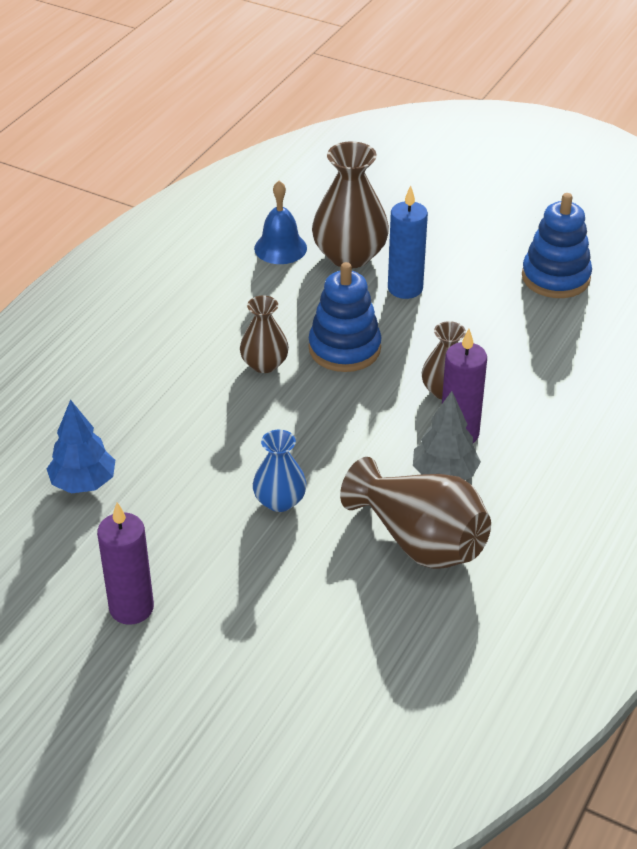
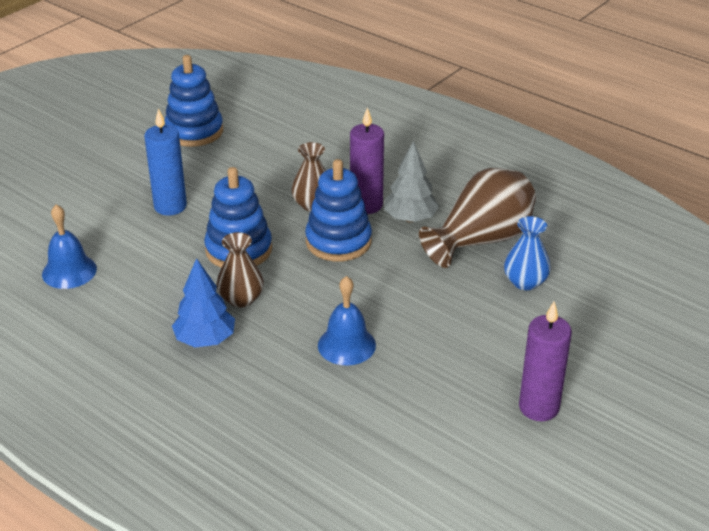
camera: 80 degrees left, 5 degrees down
blue tree [47,399,115,494] -> blue tree moved to [172,258,235,347]
blue vase [253,429,307,512] -> blue vase moved to [504,216,551,290]
brown vase [312,141,389,268] -> none
none -> blue stacking toy [305,159,372,261]
none -> blue bell [318,276,376,366]

